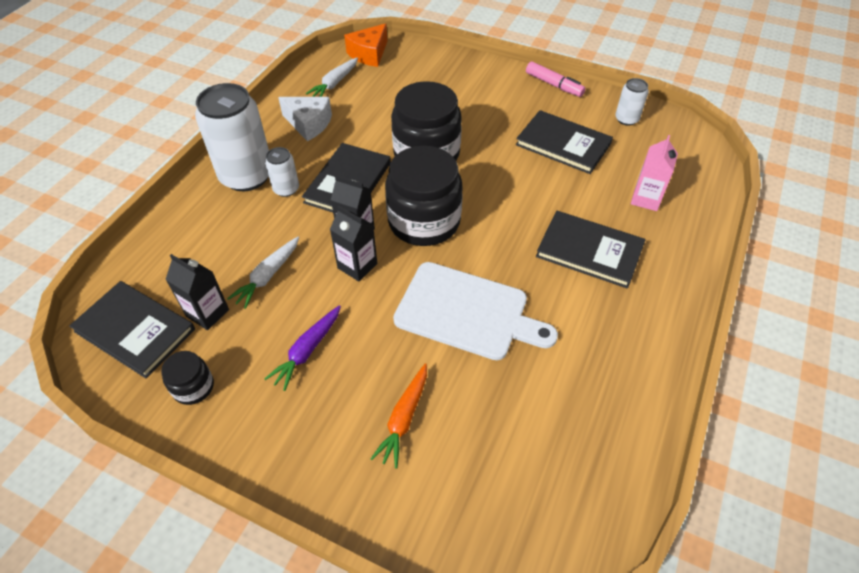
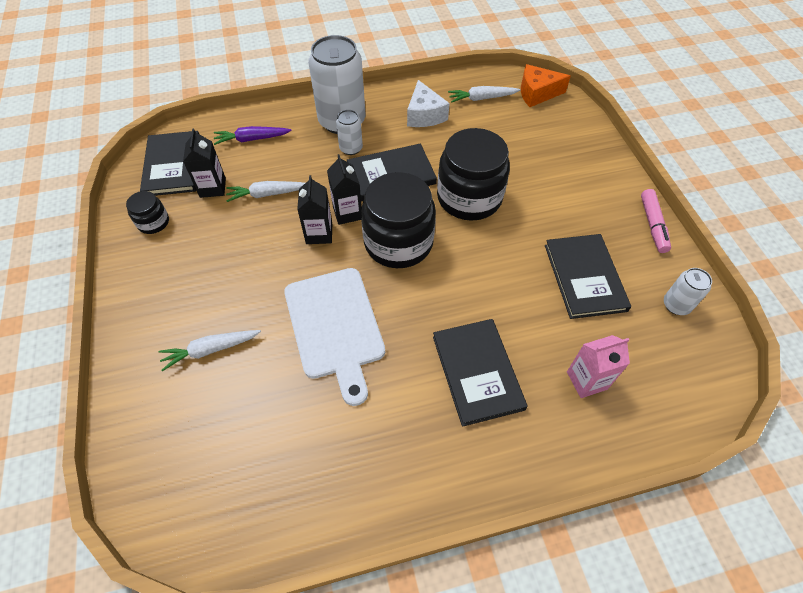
camera: 50 degrees right, 5 degrees up
purple carrot [264,305,341,391] -> purple carrot moved to [214,126,292,145]
orange carrot [371,363,427,468] -> white carrot [159,330,261,371]

